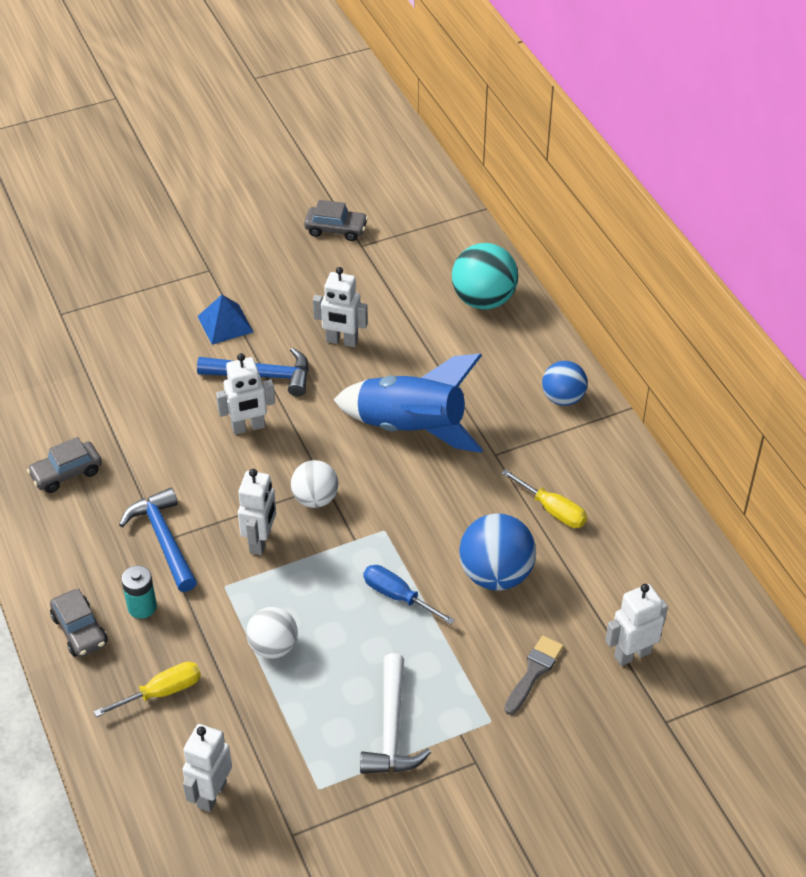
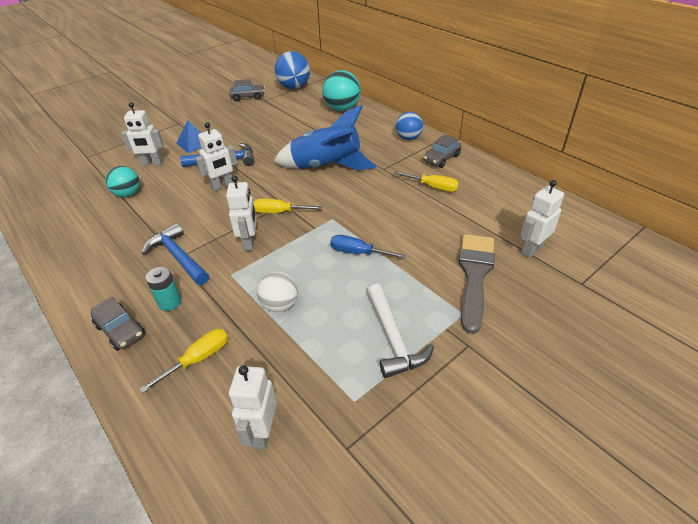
camera: 15 degrees left, 5 degrees down
grey car [27,437,102,493] -> grey car moved to [423,134,461,168]
white ball [291,460,339,508] -> yellow screwdriver [254,199,323,213]
white robot [313,267,368,347] -> white robot moved to [121,102,164,166]
blue ball [459,513,536,591] -> blue ball moved to [275,51,310,89]
grey brush [504,636,564,715] -> grey brush [459,234,495,334], size x1.80
none -> turquoise ball [105,166,140,197]

